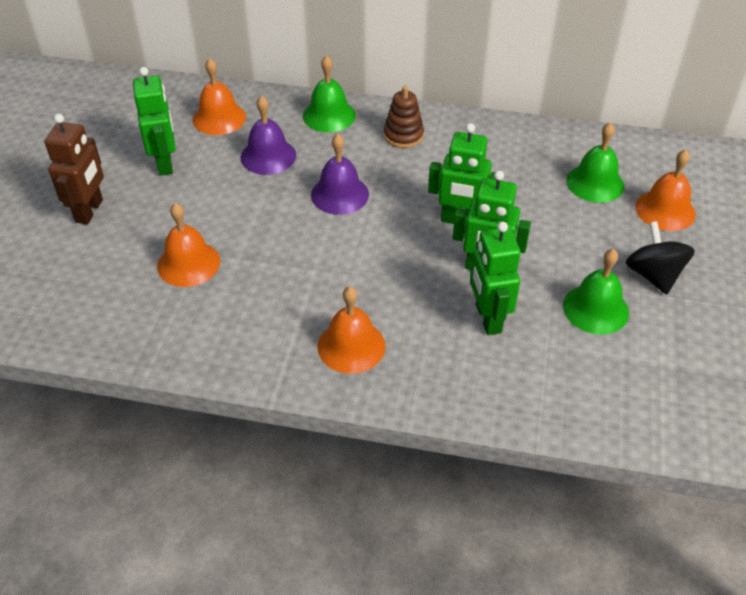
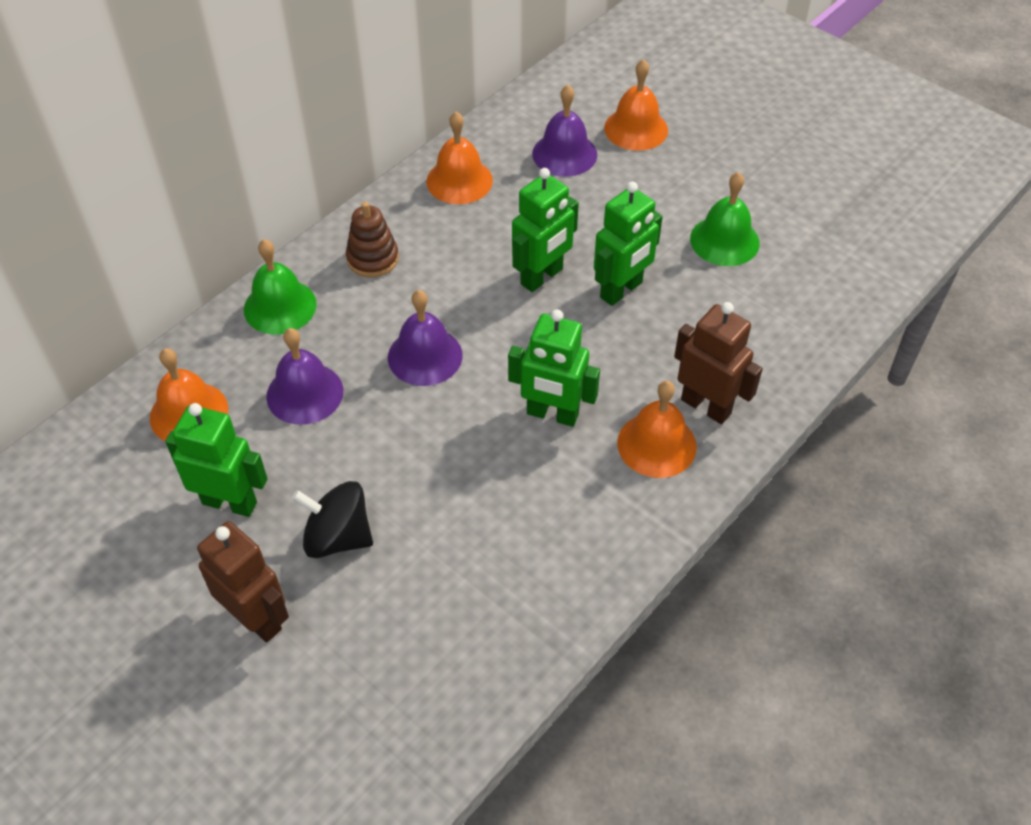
camera: 60 degrees left, 5 degrees up
orange bell [157,203,220,287] -> orange bell moved to [426,112,493,204]
green robot [470,222,521,335] -> green robot moved to [508,309,600,427]
green bell [566,122,624,203] -> purple bell [532,85,597,177]
black spinning top [626,221,695,294] -> black spinning top moved to [292,481,373,558]
none -> brown robot [674,302,763,424]

